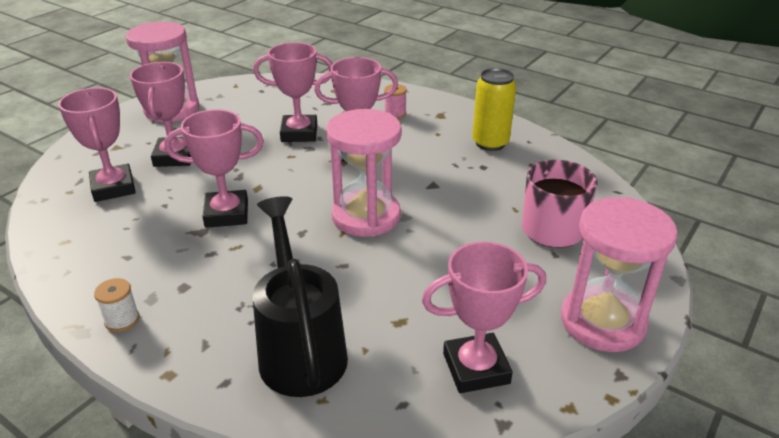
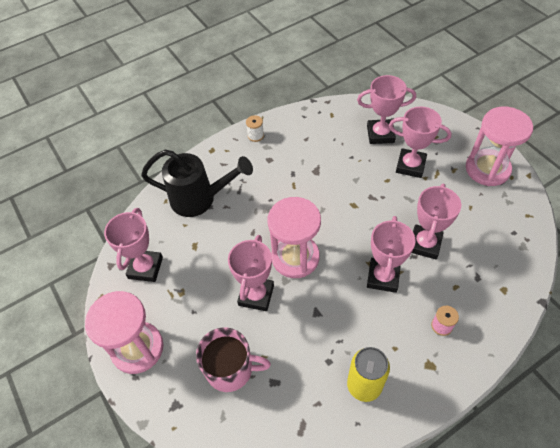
camera: 115 degrees right, 20 degrees up
pink trophy [164,109,264,228] -> pink trophy moved to [228,235,274,311]

